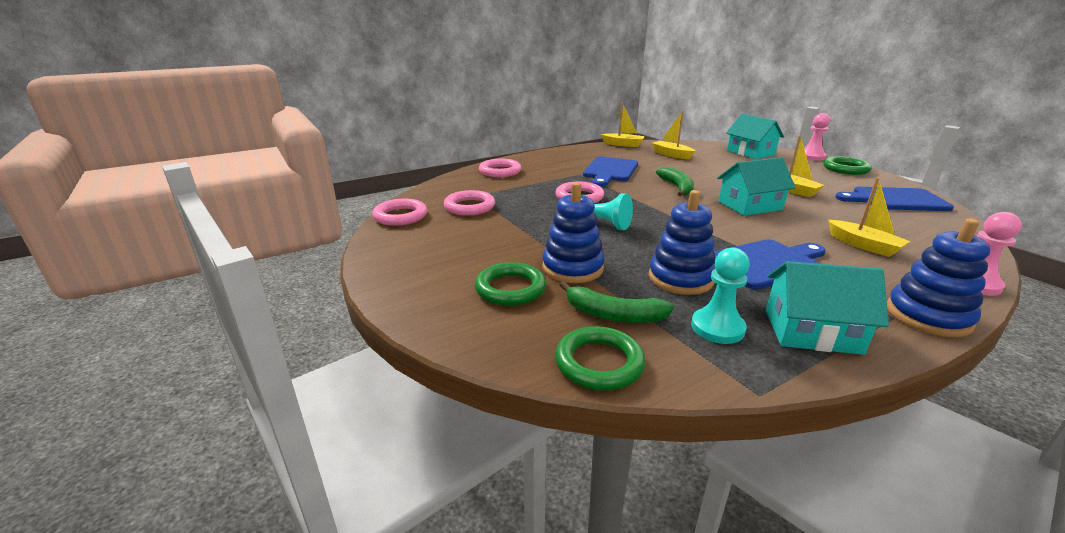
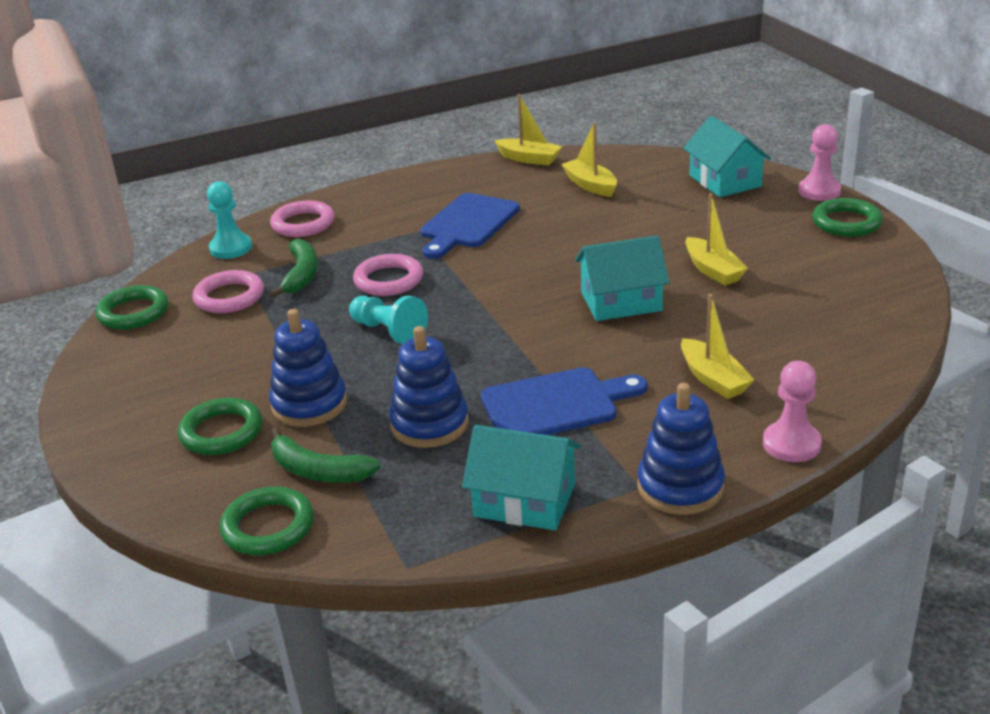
camera: 10 degrees right, 5 degrees up
pink ring [372,199,427,226] -> green ring [96,285,169,330]
green banana [656,167,694,196] -> green banana moved to [270,239,318,298]
turquoise pawn [691,248,750,344] -> turquoise pawn moved to [207,181,252,259]
blue cutting board [835,187,954,211] -> none

